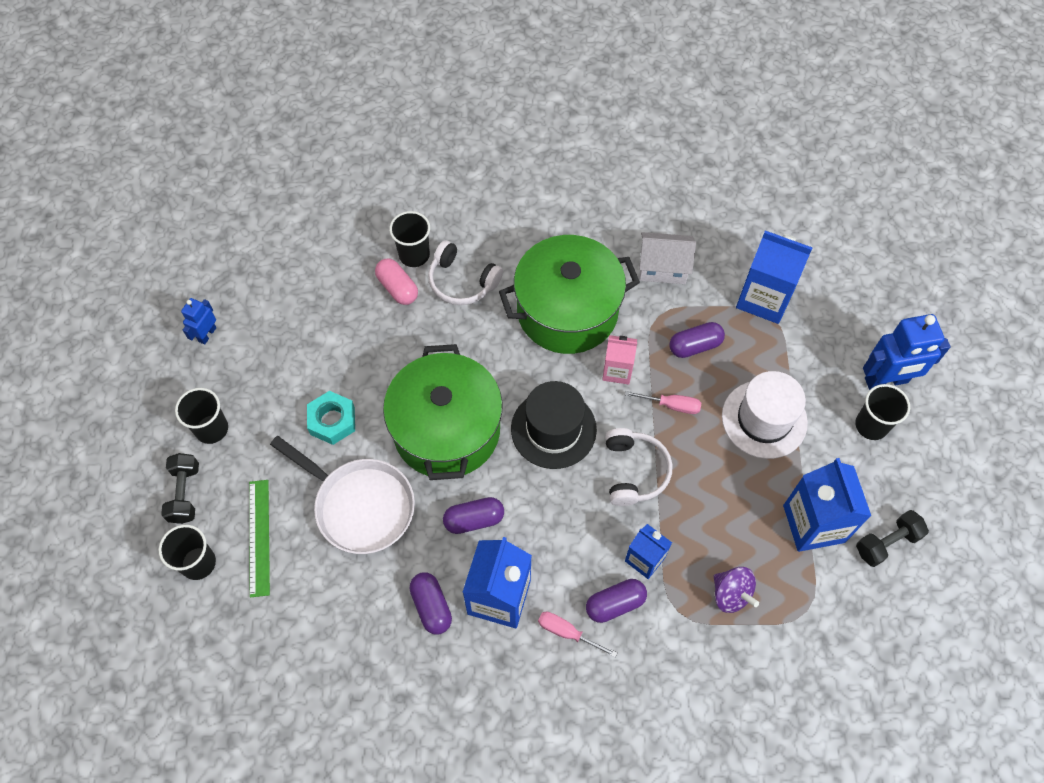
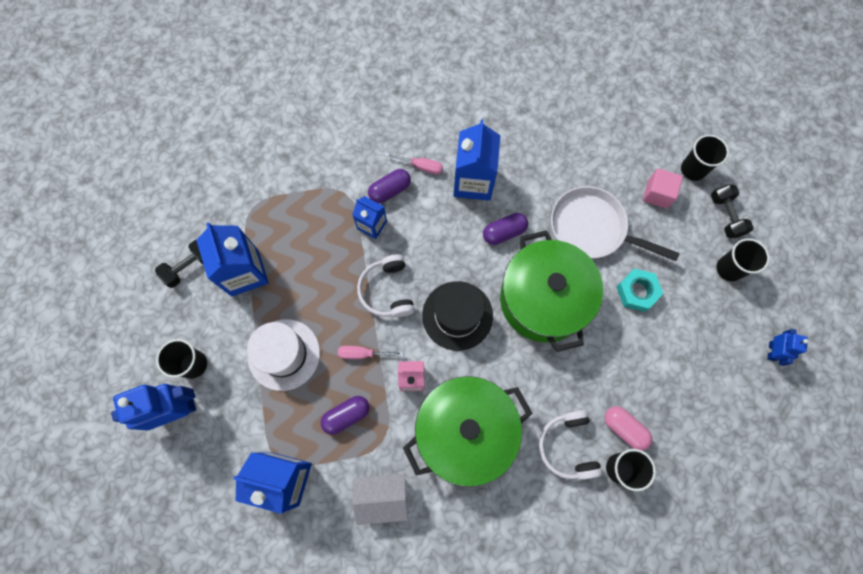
camera: 170 degrees right, 10 degrees up
green ruler [249,480,270,598] -> pink cube [643,168,683,209]
purple capsule [409,572,452,634] -> none
white headphones [428,240,503,305] -> white headphones turned 120 degrees counterclockwise [539,410,602,480]
purple spinning top [714,567,759,613] -> none

